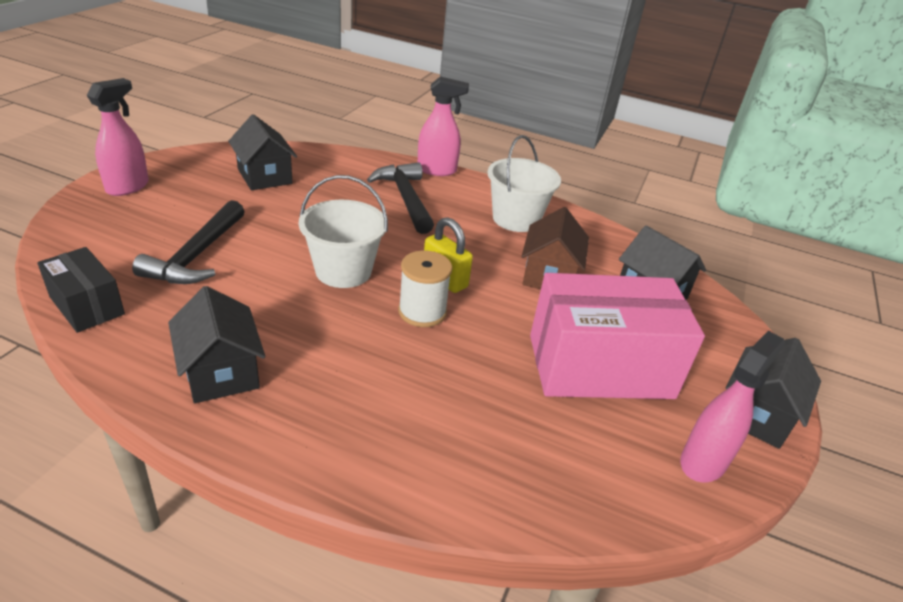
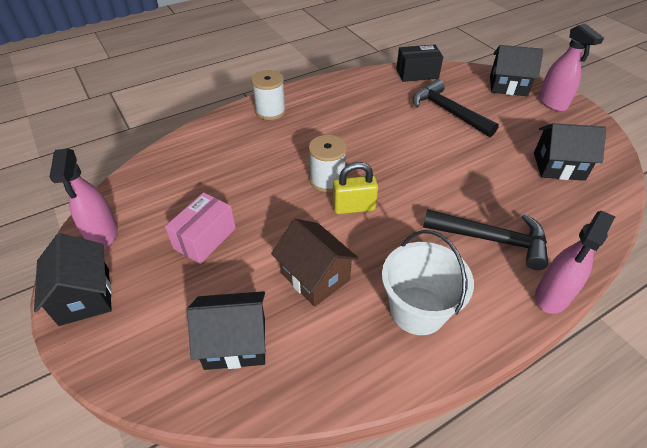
camera: 130 degrees right, 10 degrees up
black house [168,286,266,403] -> black house moved to [490,45,543,96]
white bucket [299,175,388,288] -> none
pink box [530,273,705,399] -> pink box [165,192,236,264], size x0.53
none -> white spool [251,70,286,120]

